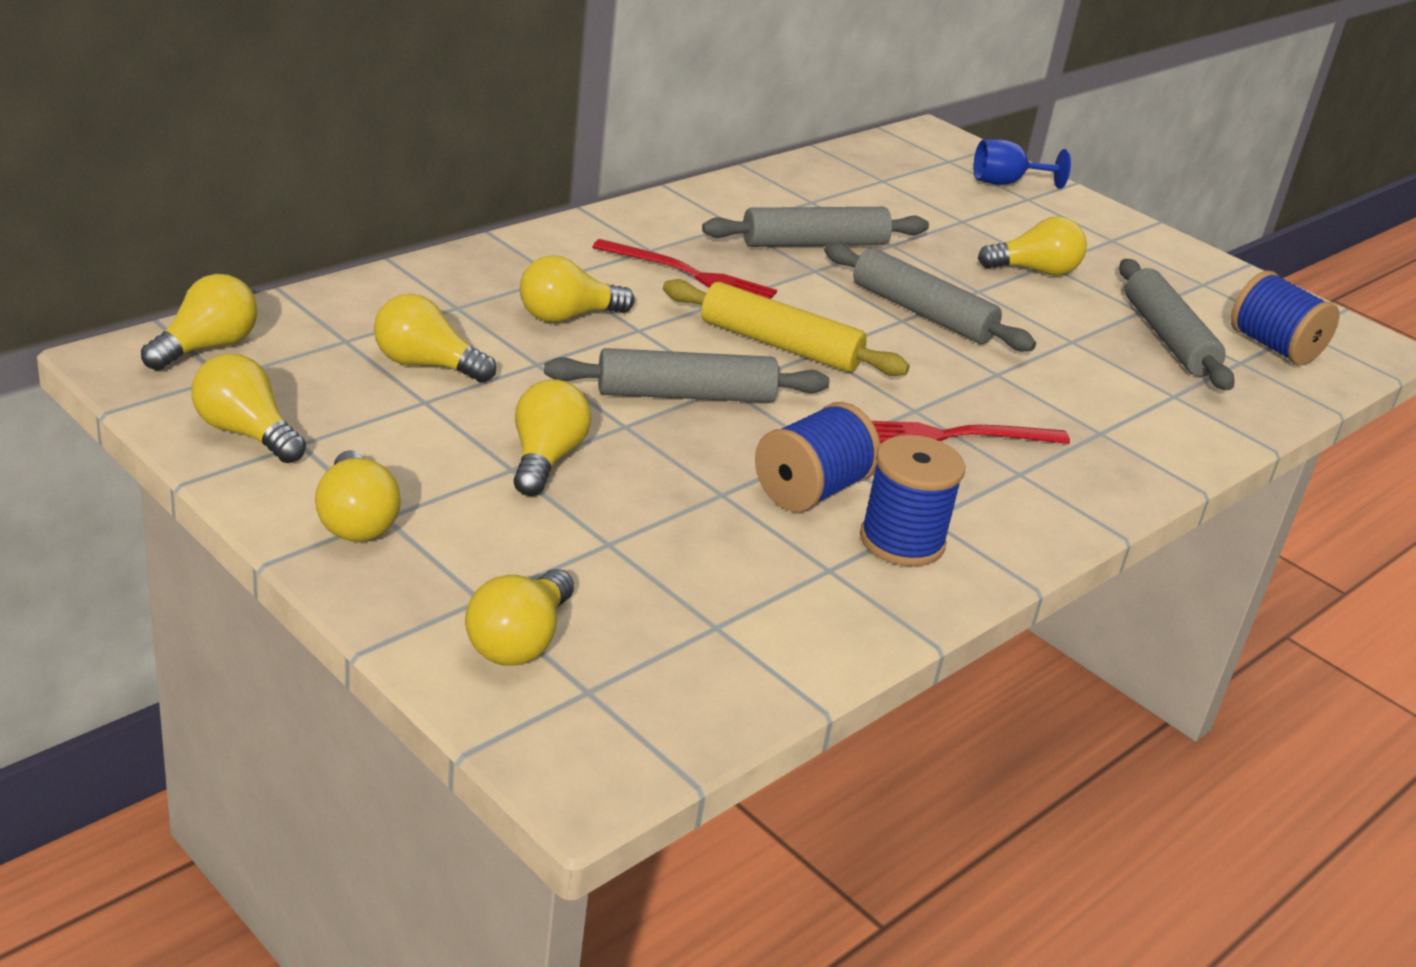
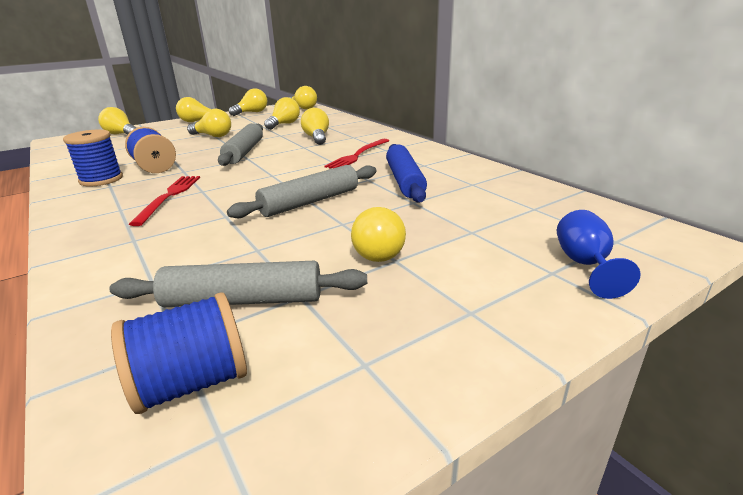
camera: 105 degrees right, 5 degrees down
yellow rolling pin [663,279,909,376] -> none
grey rolling pin [702,207,929,247] -> blue rolling pin [386,144,427,203]

